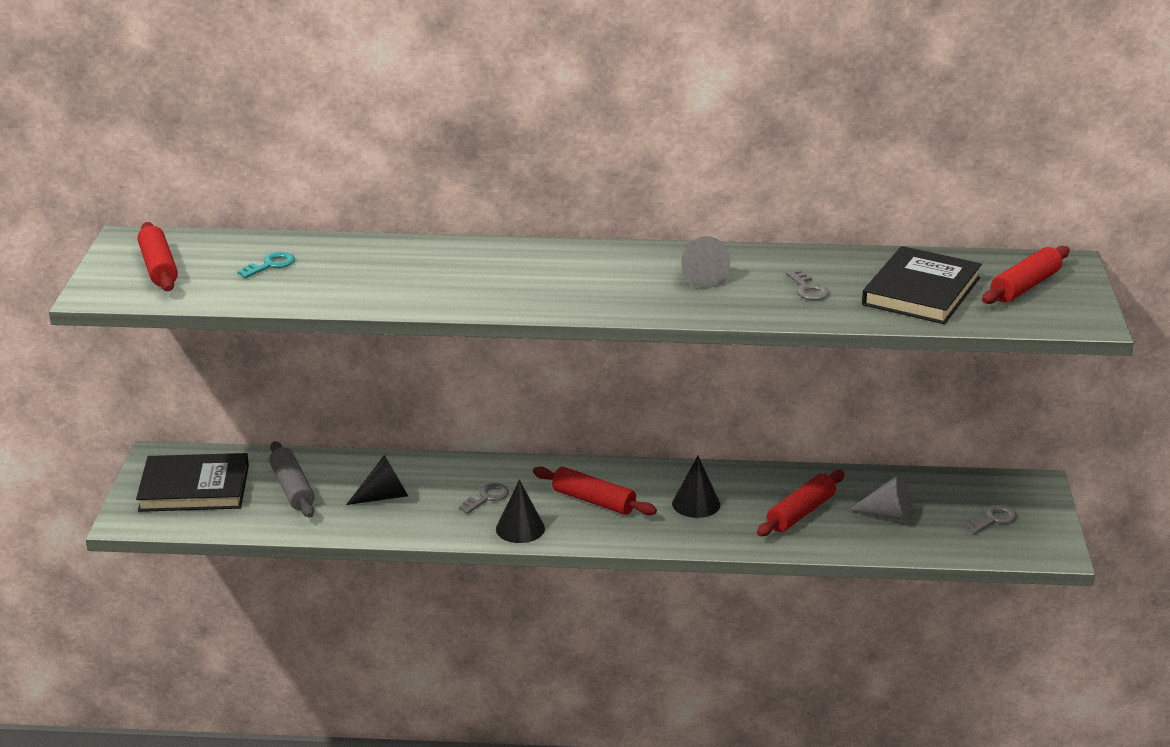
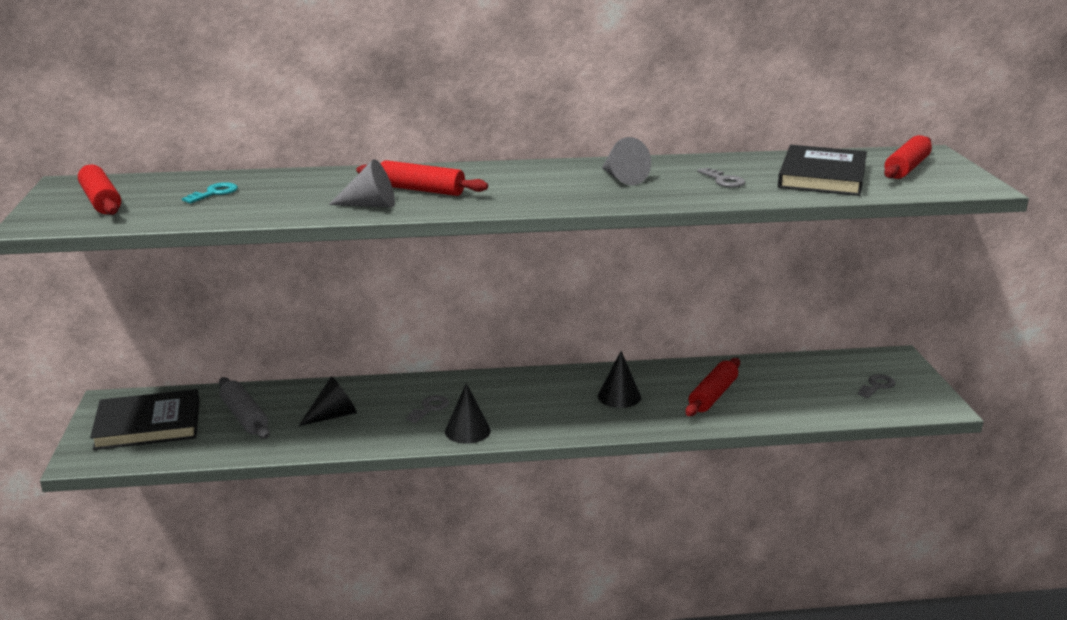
camera: 10 degrees left, 5 degrees down
red rolling pin [533,466,657,515] -> red rolling pin moved to [356,160,488,196]
grey cone [849,474,912,522] -> grey cone moved to [329,159,395,208]

